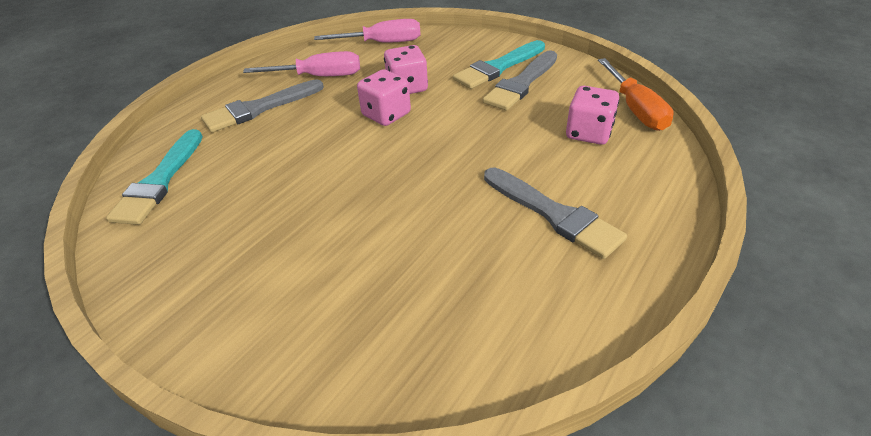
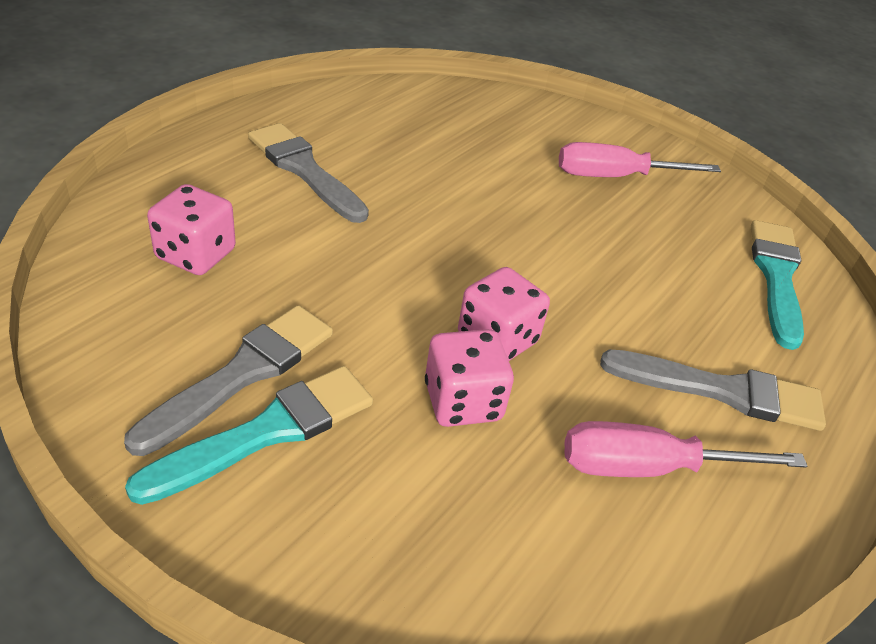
camera: 175 degrees right, 0 degrees up
grey brush [201,79,324,132] -> grey brush turned 45 degrees clockwise [600,350,826,431]
pink screwdriver [314,19,421,43] -> pink screwdriver moved to [559,142,721,177]
orange screwdriver [598,58,674,131] -> none

